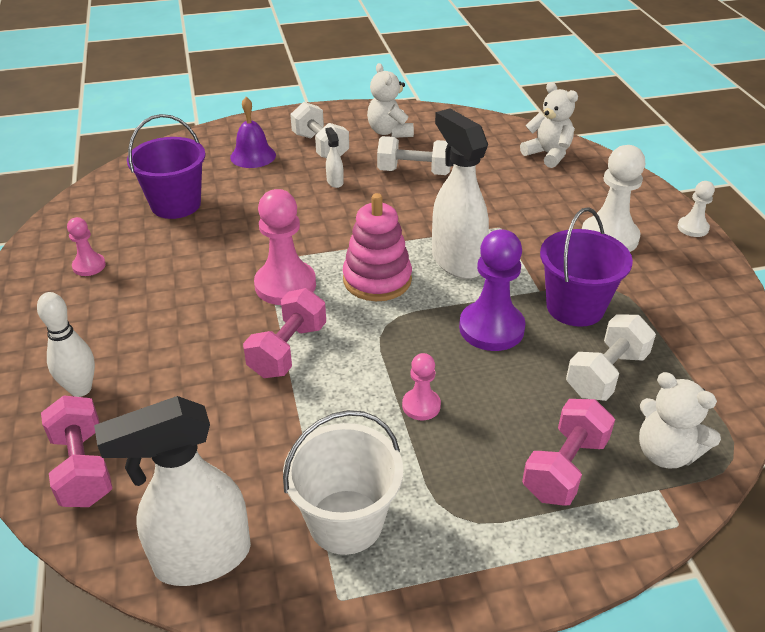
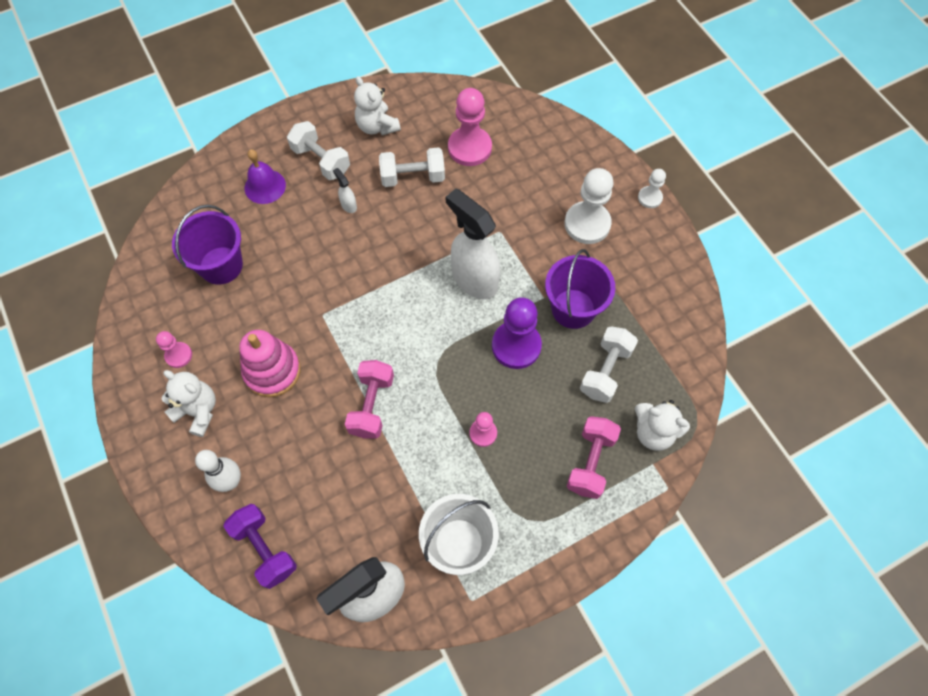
camera: 15 degrees left, 25 degrees up
pink dumbbell [41,395,113,507] -> purple dumbbell [223,504,297,589]
pink pawn [254,189,316,305] -> pink pawn moved to [448,88,492,166]
pink stacking toy [343,193,412,301] -> pink stacking toy moved to [239,330,301,397]
white teddy bear [520,82,578,168] -> white teddy bear moved to [162,370,216,437]

